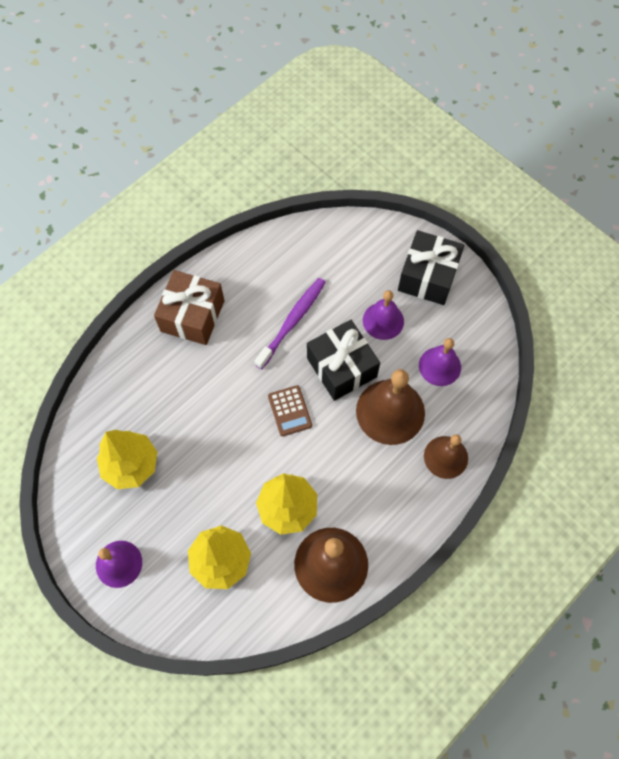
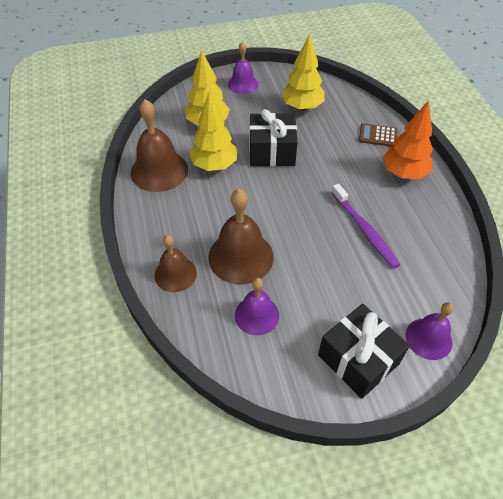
camera: 120 degrees right, 15 degrees down
brown gift [154,270,224,345] -> orange tree [383,100,433,179]
brown calculator [268,385,312,437] -> brown calculator moved to [359,123,397,147]
black gift [307,320,380,401] -> black gift moved to [249,109,298,166]
purple bell [363,290,404,340] -> purple bell moved to [406,302,454,360]

